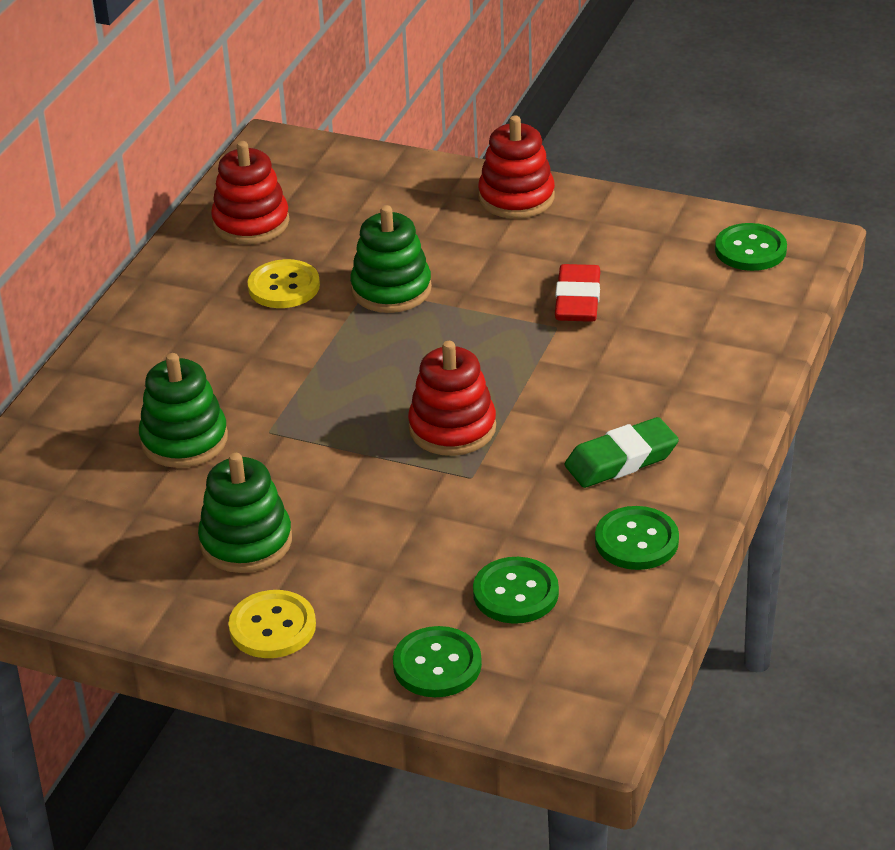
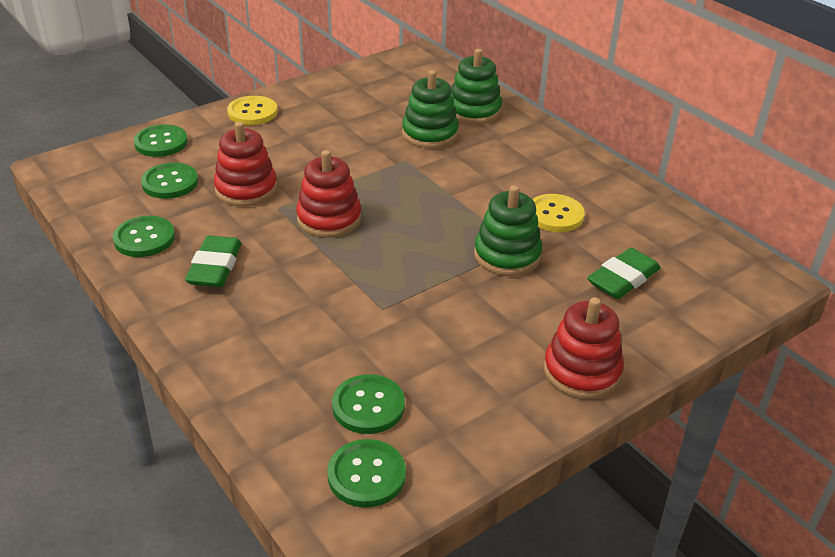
camera: 120 degrees right, 0 degrees up
green stacking toy [198,453,292,573] -> green stacking toy moved to [451,49,502,124]
red stacking toy [211,141,290,244] -> red stacking toy moved to [214,122,277,207]
red eraser [555,264,600,322] -> none
none -> green button [332,374,405,434]
none -> green eraser [587,248,661,299]

